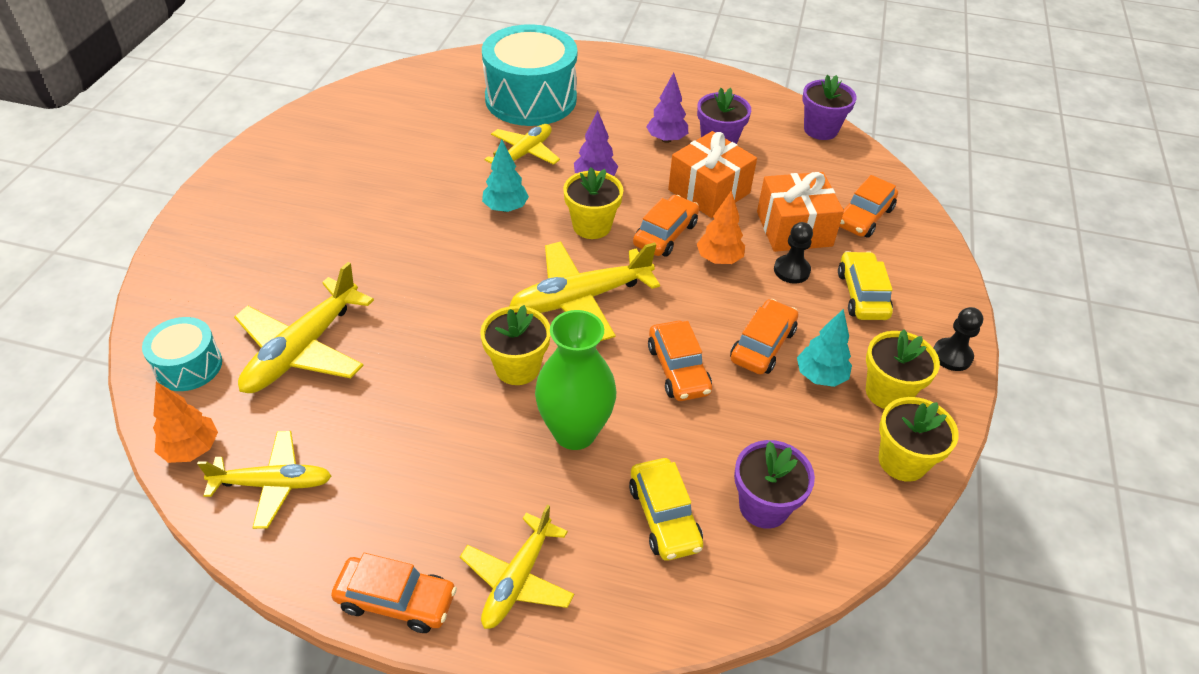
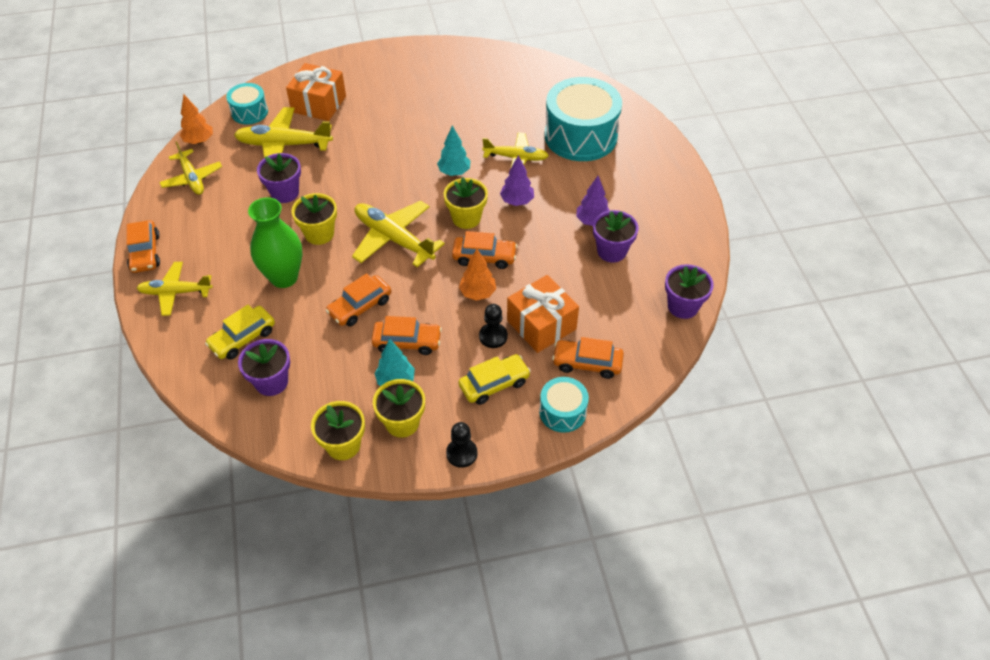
camera: 65 degrees right, 5 degrees up
orange gift [668,131,757,218] -> orange gift moved to [286,63,346,121]
none -> purple flower pot [257,153,301,203]
none -> turquoise drum [539,377,589,433]

